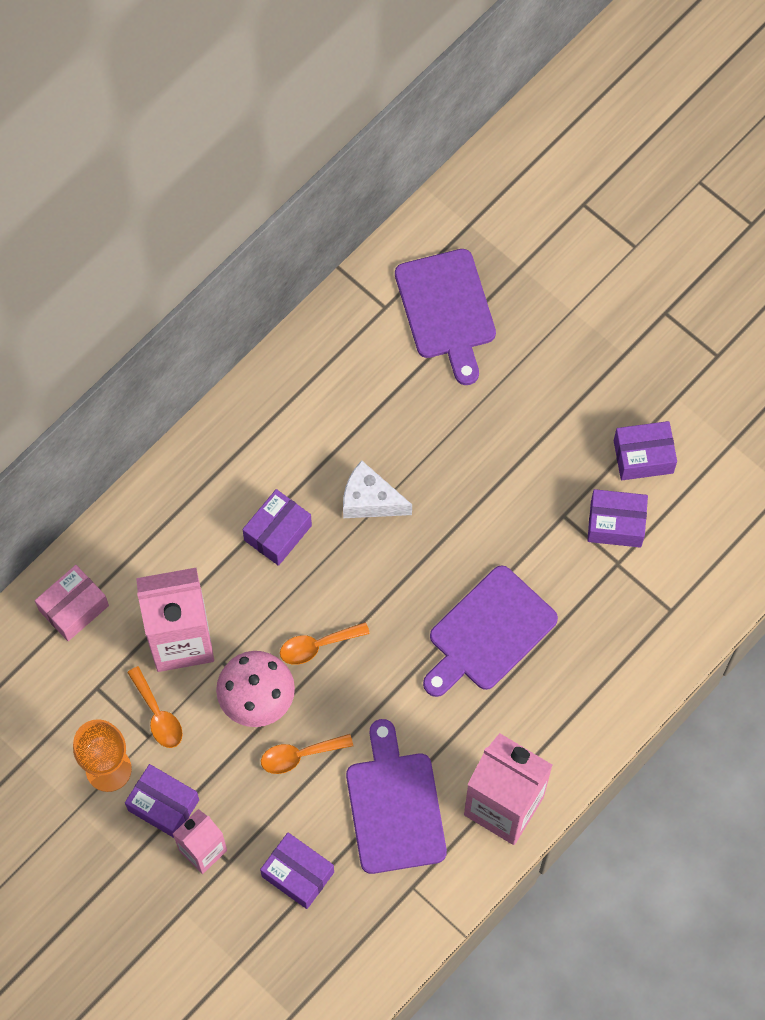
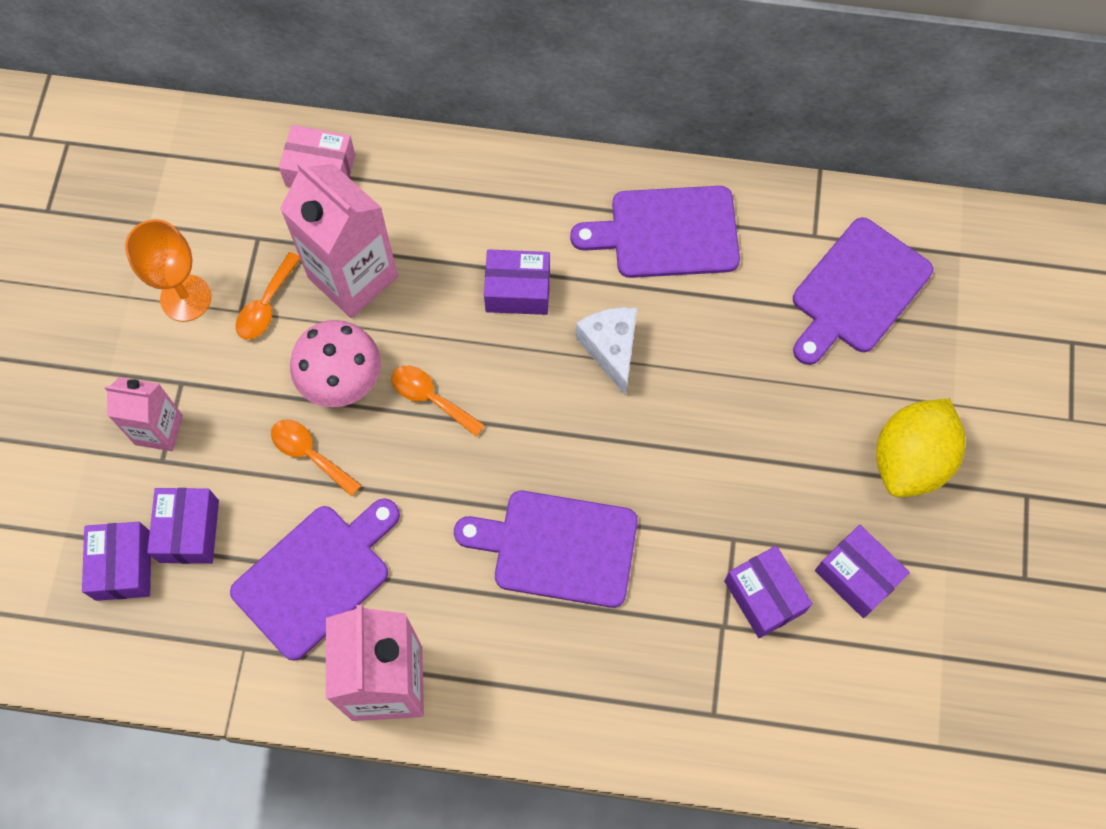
camera: 55 degrees right, 0 degrees up
purple box [125,764,199,838] -> purple box moved to [82,522,151,601]
none -> purple cutting board [570,186,740,278]
none -> yellow lemon [876,399,965,497]

